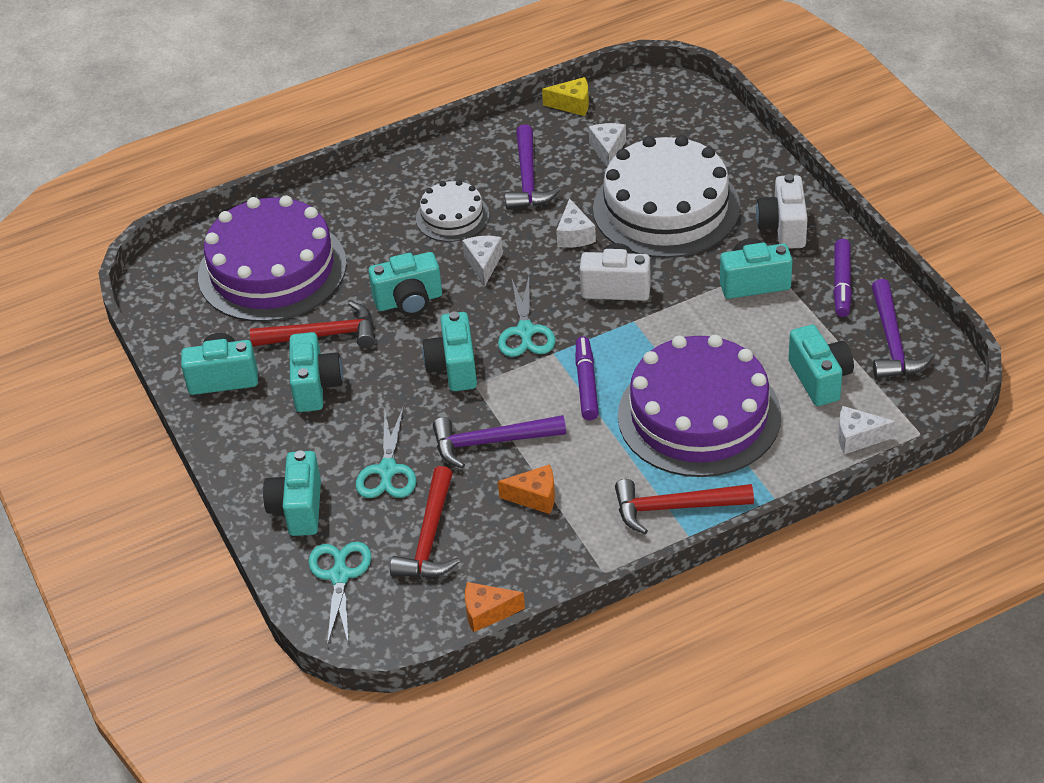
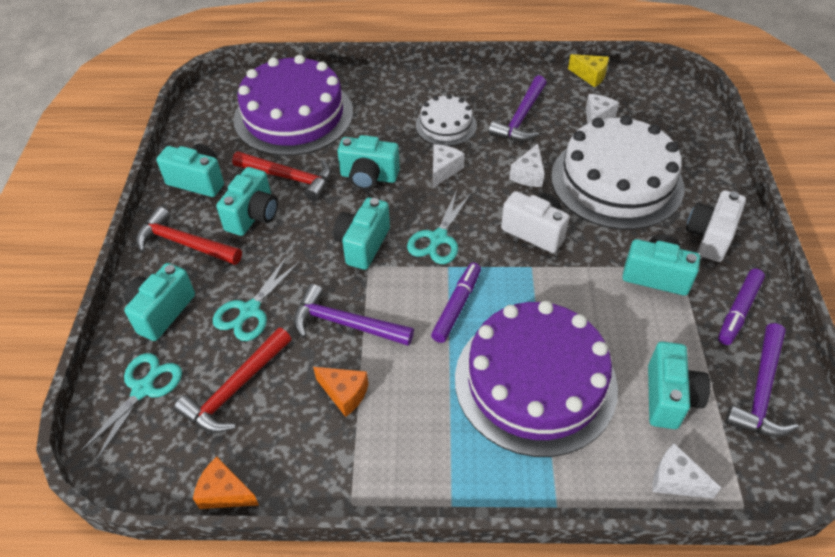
camera: 25 degrees right, 5 degrees up
red hammer [615,479,754,534] -> red hammer moved to [136,207,242,265]

